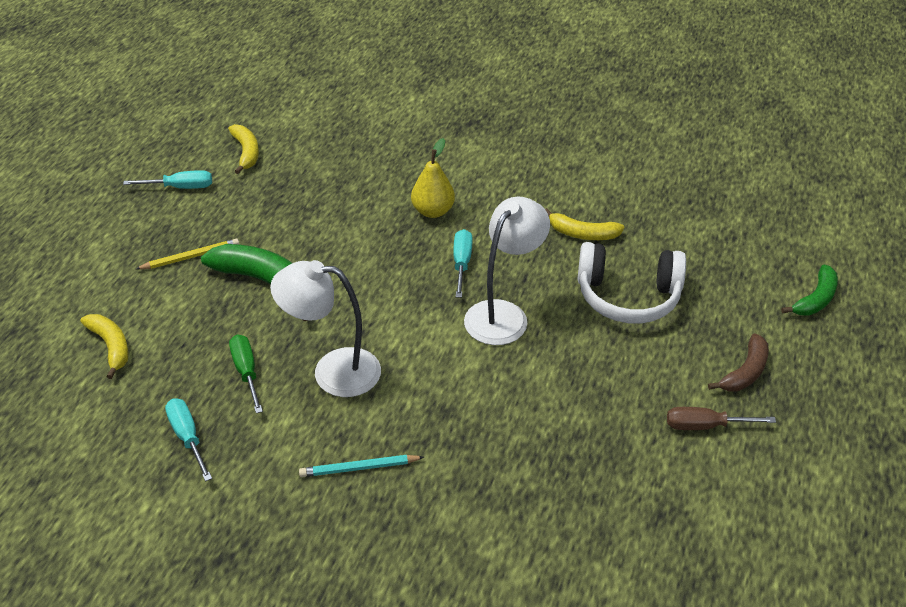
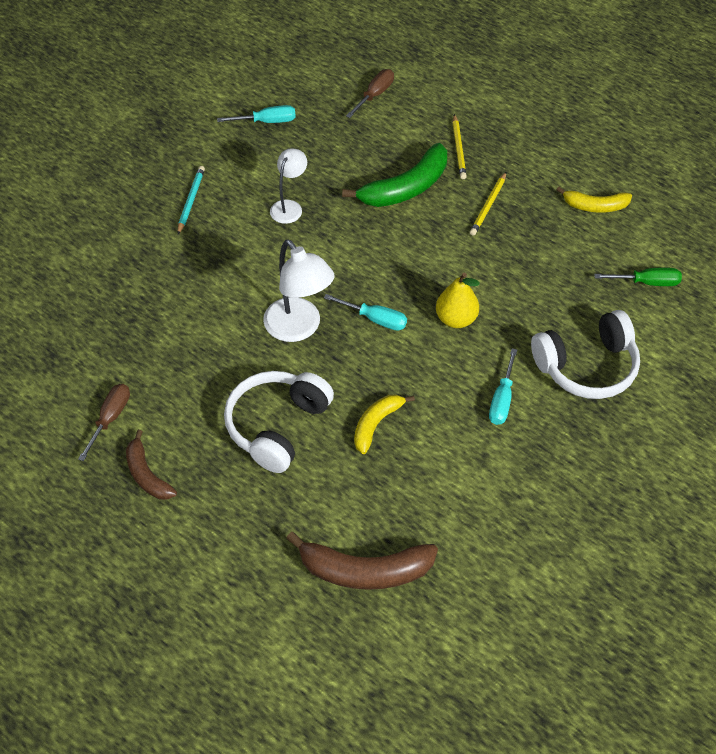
camera: 110 degrees right, 10 degrees up
yellow banana [80,314,129,379] -> brown screwdriver [346,69,394,118]
turquoise screwdriver [123,170,212,189] -> turquoise screwdriver moved to [489,348,517,425]
green screwdriver [229,334,263,413] -> green screwdriver moved to [594,268,682,286]
white lamp [270,260,381,397] -> white lamp [270,149,307,224], size x0.61
green banana [781,264,838,316] -> none
none -> brown banana [286,532,438,590]
none -> yellow pencil [470,172,506,236]
none -> white headphones [531,310,640,399]

